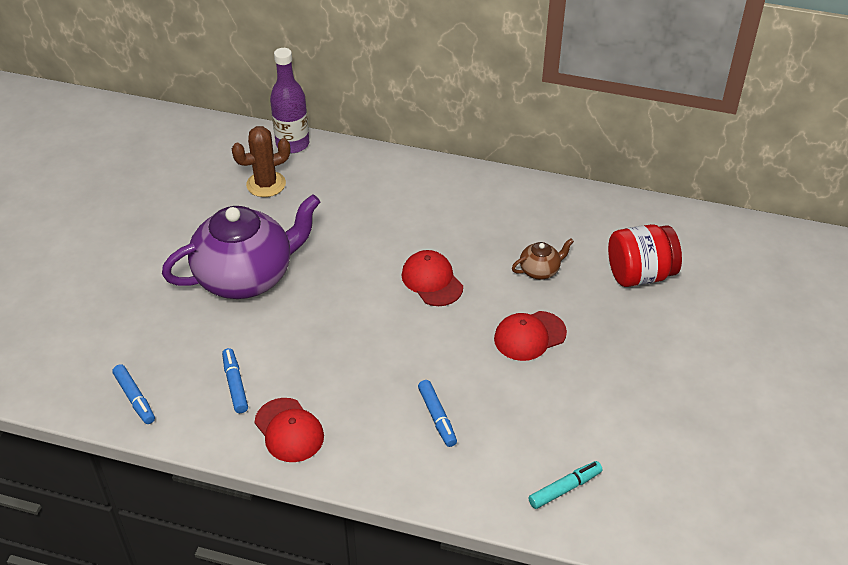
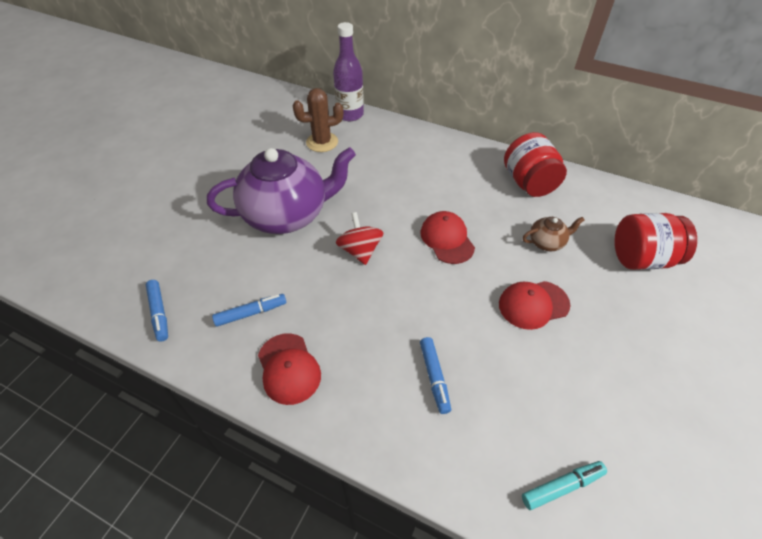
camera: 10 degrees right, 5 degrees up
blue marker [222,348,248,413] -> blue marker turned 75 degrees clockwise [212,294,286,327]
none -> red spinning top [336,212,384,265]
none -> red jar [504,132,567,197]

